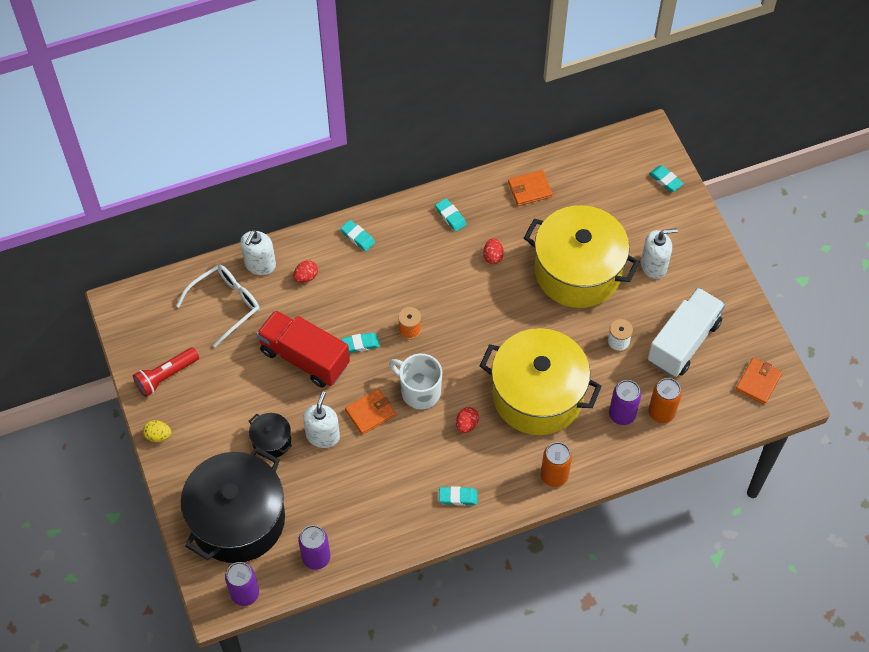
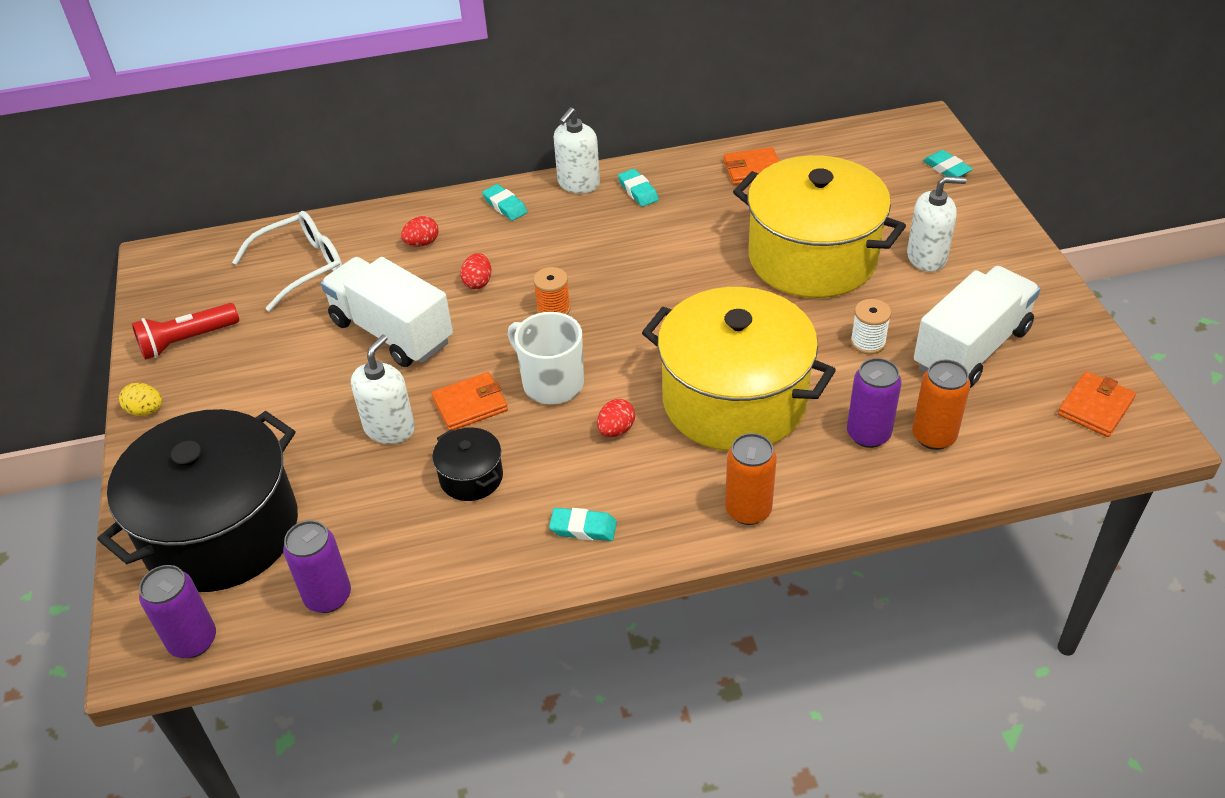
camera: 10 degrees right, 15 degrees down
white soap dispenser [240,230,276,275] -> white soap dispenser moved to [554,107,600,194]
black pot [249,413,292,458] -> black pot moved to [432,427,503,501]
red truck [256,310,350,388] -> white truck [321,257,453,367]
turquoise eraser [341,332,380,353] -> none
red egg [483,238,504,264] -> red egg moved to [460,253,491,289]

